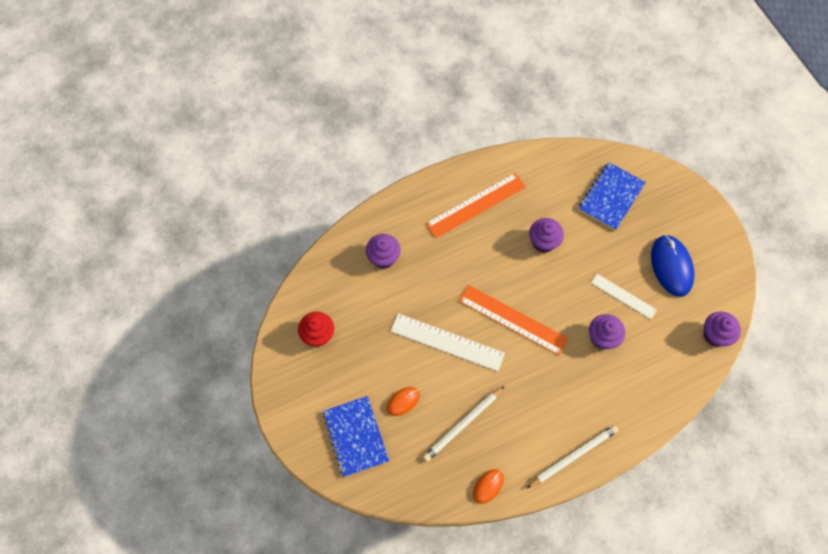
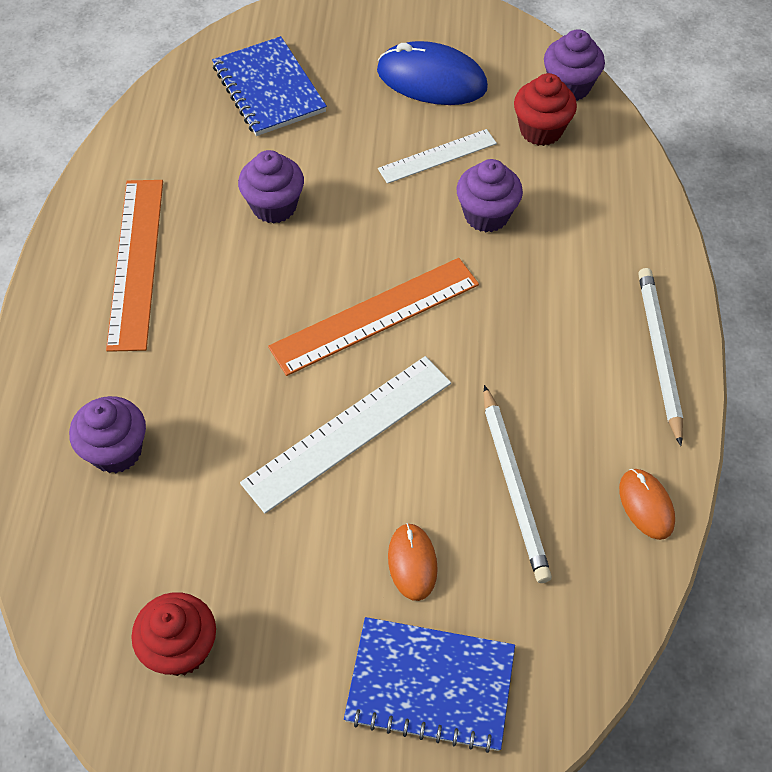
camera: 60 degrees left, 10 degrees down
none -> red cupcake [514,73,577,146]

